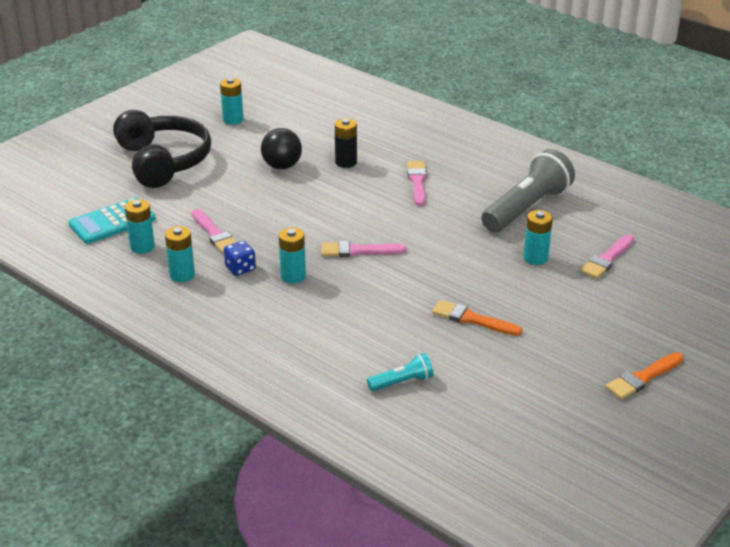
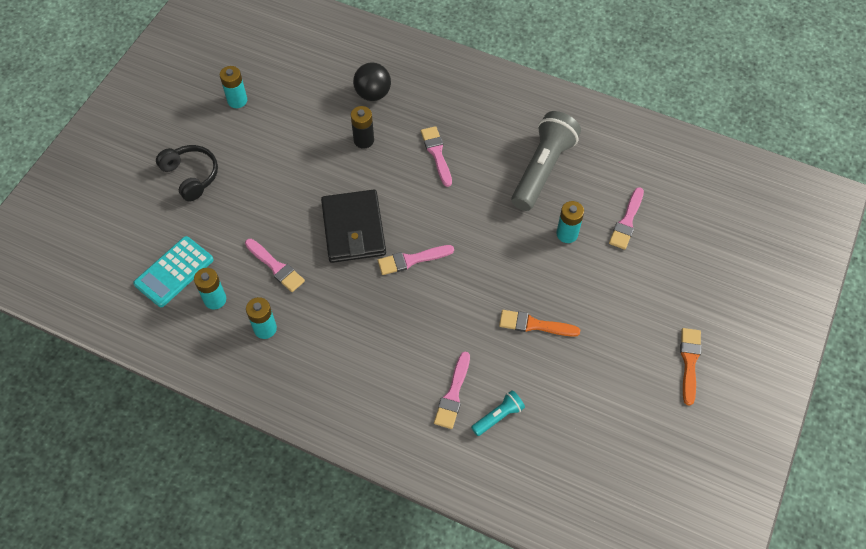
camera: 15 degrees left, 25 degrees up
black headphones [113,110,211,188] -> black headphones [156,145,218,202], size x0.60
blue dice [224,241,256,276] -> none
black ball [261,128,302,169] -> black ball moved to [353,63,391,101]
turquoise battery [279,228,306,284] -> none
orange brush [606,352,684,399] -> orange brush turned 150 degrees clockwise [680,328,701,406]
none -> black wallet [321,190,386,263]
none -> pink brush [434,352,470,429]

